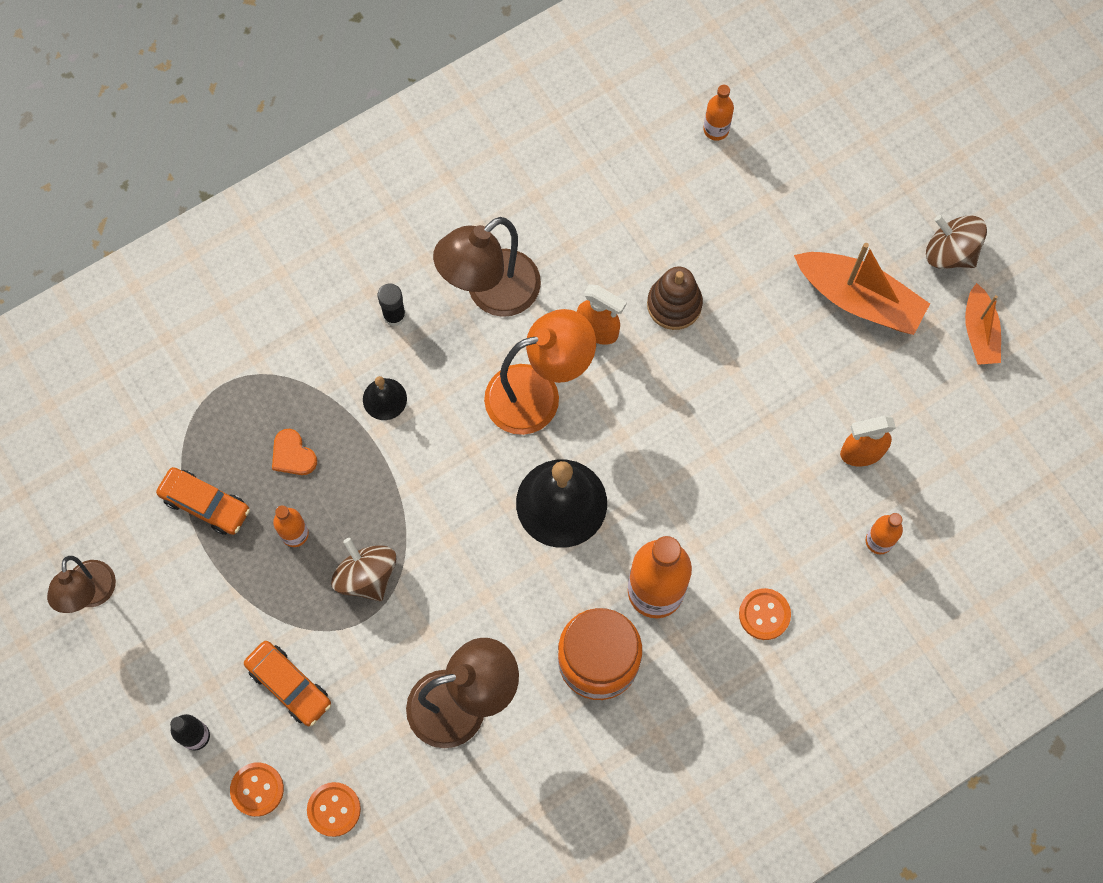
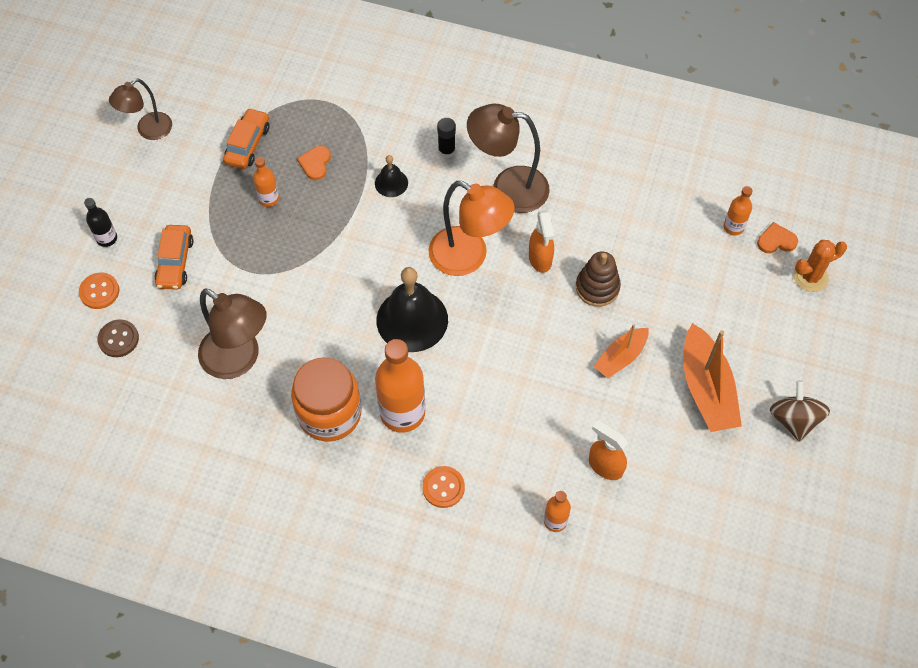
camera: 50 degrees right, 10 degrees down
orange car [156,467,250,535] -> orange car turned 150 degrees counterclockwise [223,108,269,169]
orange button [307,782,361,837] -> brown button [97,319,139,357]
brown spinning top [331,538,396,601] -> none
orange boat [965,283,1001,365] -> orange boat moved to [594,324,648,378]
none -> orange heart [757,222,798,253]
none -> orange cactus [793,240,847,292]

